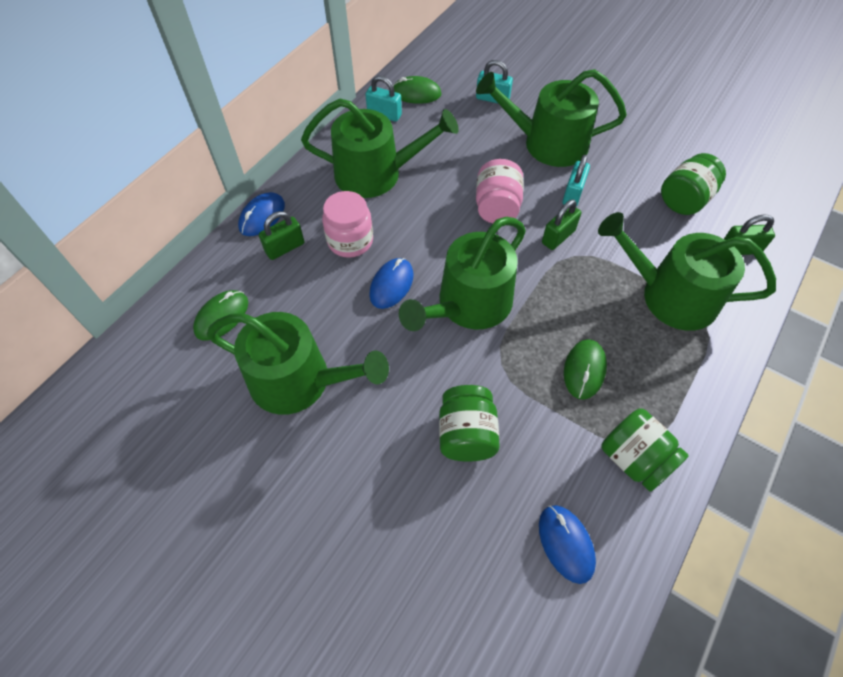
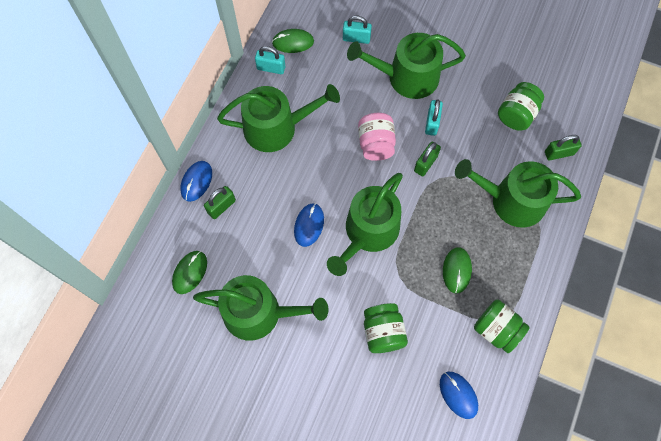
camera: 10 degrees left, 10 degrees up
pink jar [322,191,373,258] -> none

